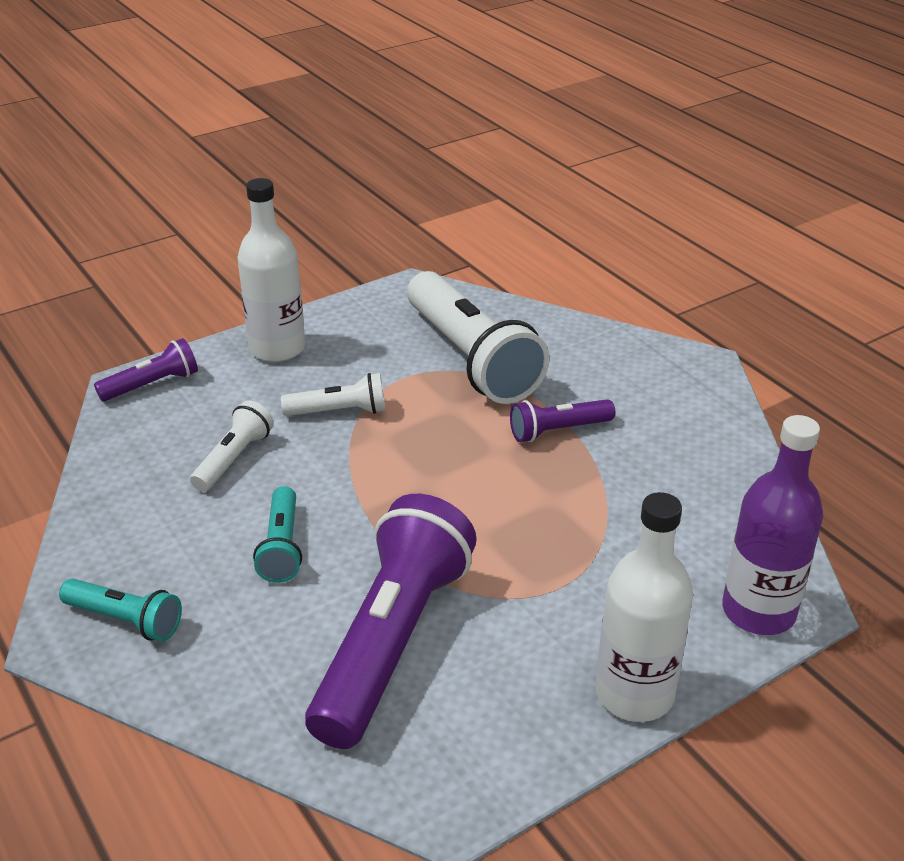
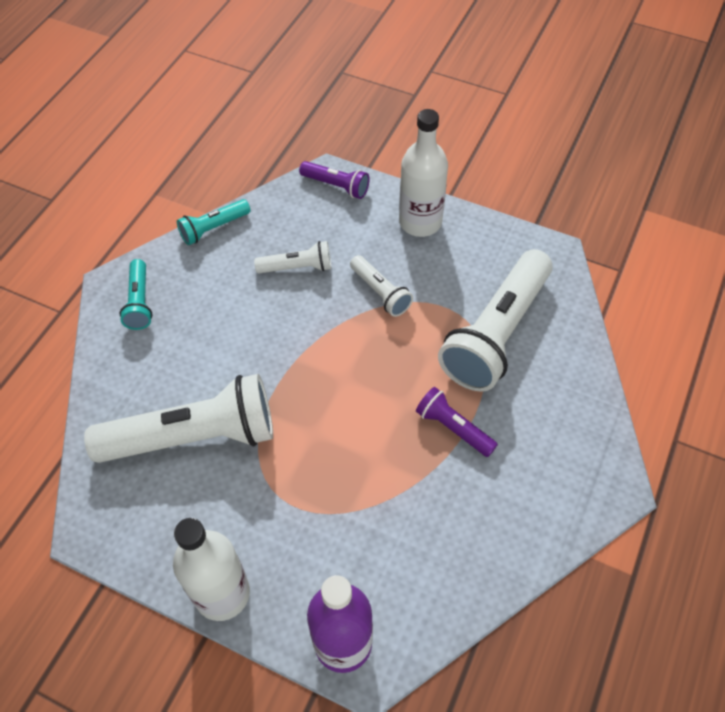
camera: 60 degrees right, 20 degrees up
turquoise flashlight [253,486,302,583] -> turquoise flashlight moved to [177,199,251,245]
purple flashlight [305,494,477,749] -> white flashlight [84,374,273,463]

